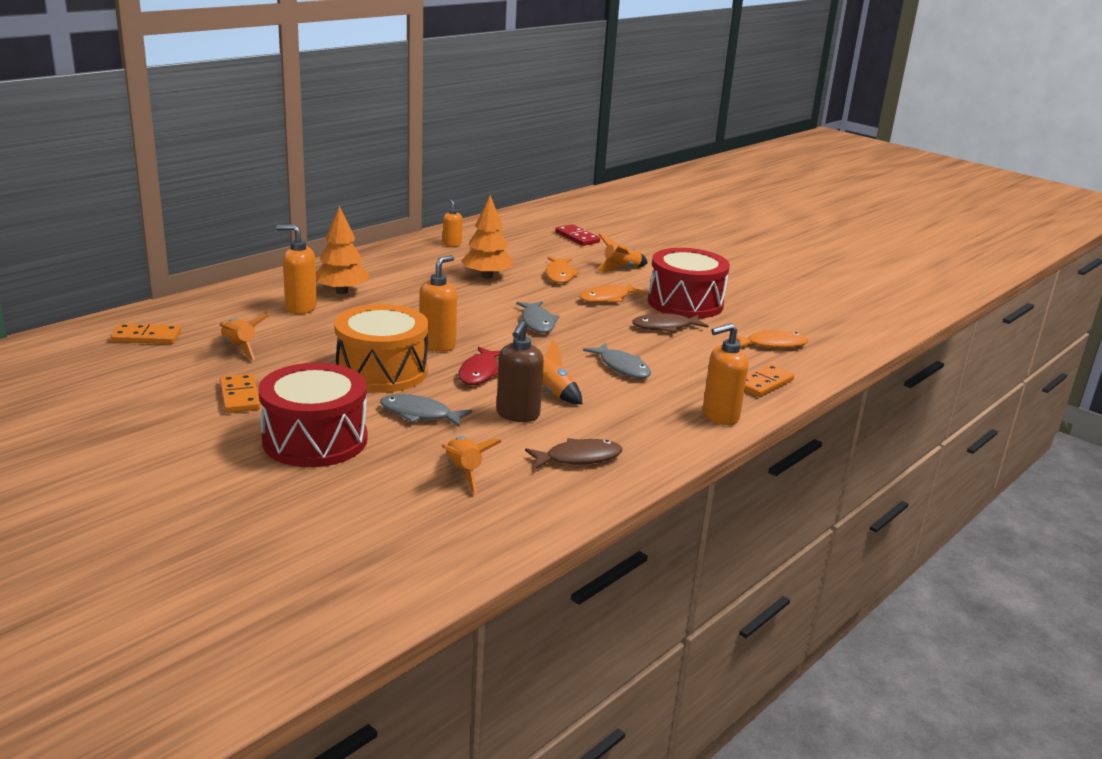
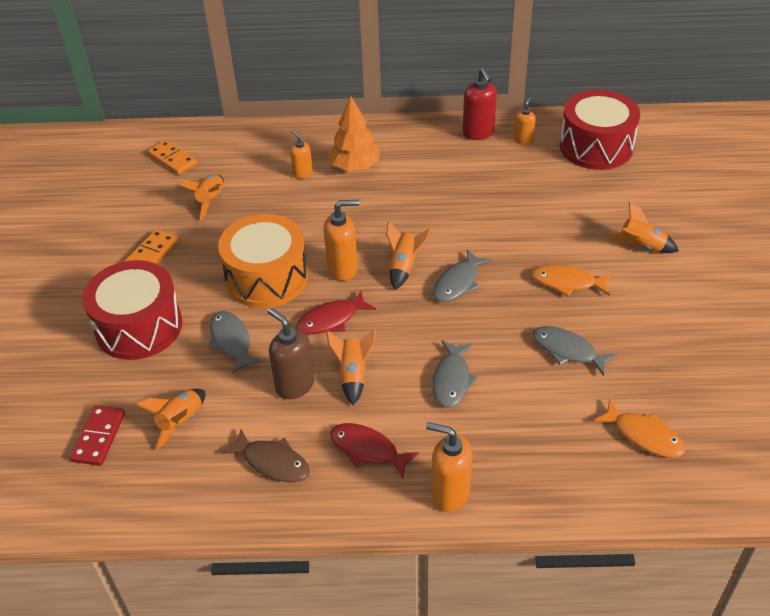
camera: 50 degrees right, 20 degrees up
orange soap dispenser [276,224,317,314] -> orange soap dispenser [290,130,313,179], size x0.61
orange tree [461,195,513,279] -> none
brown soap dispenser [496,321,544,422] -> brown soap dispenser turned 75 degrees clockwise [268,308,314,399]
orange fish [545,257,580,283] -> none
red domino [555,224,600,246] -> red domino moved to [70,405,125,466]
brown fish [632,313,708,333] -> grey fish [532,326,617,376]
red drum [648,248,730,319] -> red drum moved to [560,90,640,170]
orange domino [745,364,795,397] -> none
none -> red fish [330,423,419,478]
none -> orange rocket [386,221,431,290]
none -> red soap dispenser [463,68,497,140]

